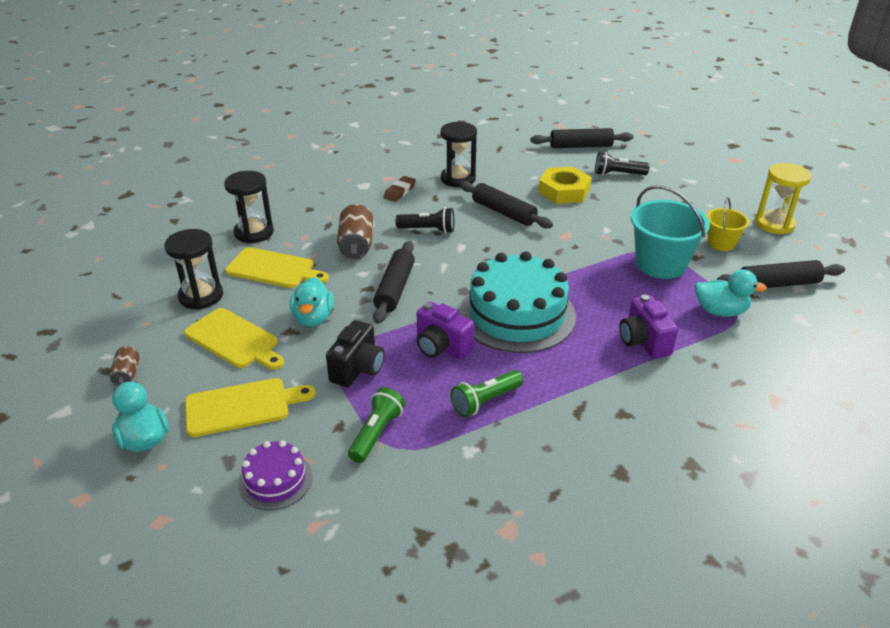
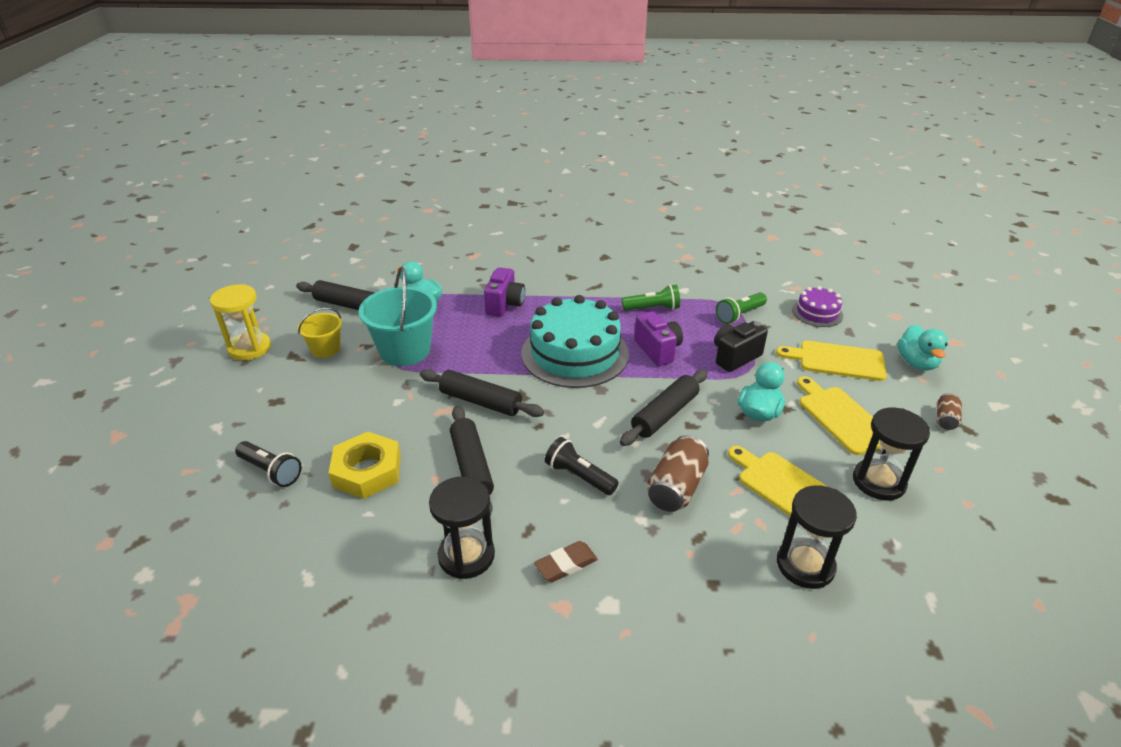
camera: 150 degrees left, 0 degrees up
black rolling pin [531,128,633,148] -> black rolling pin moved to [420,369,544,417]

